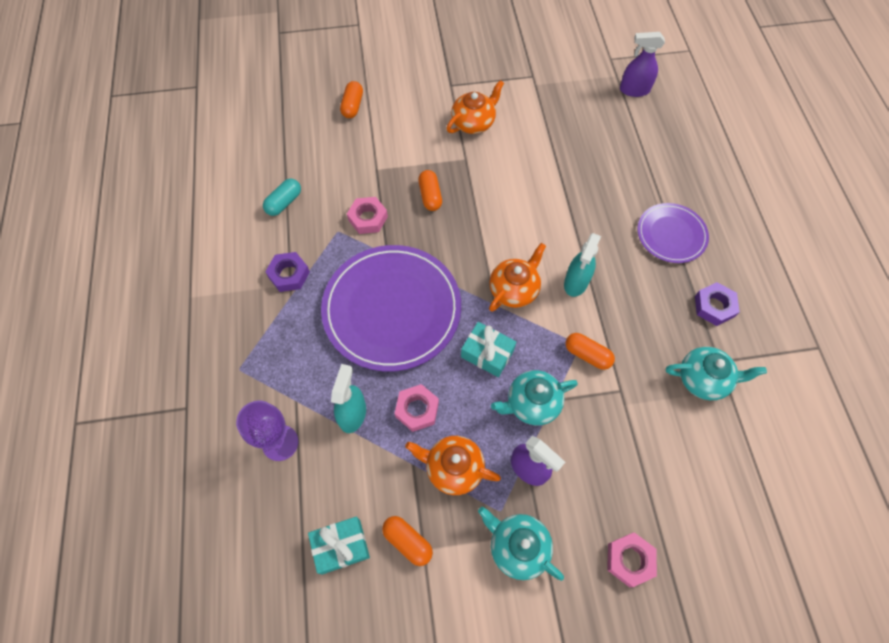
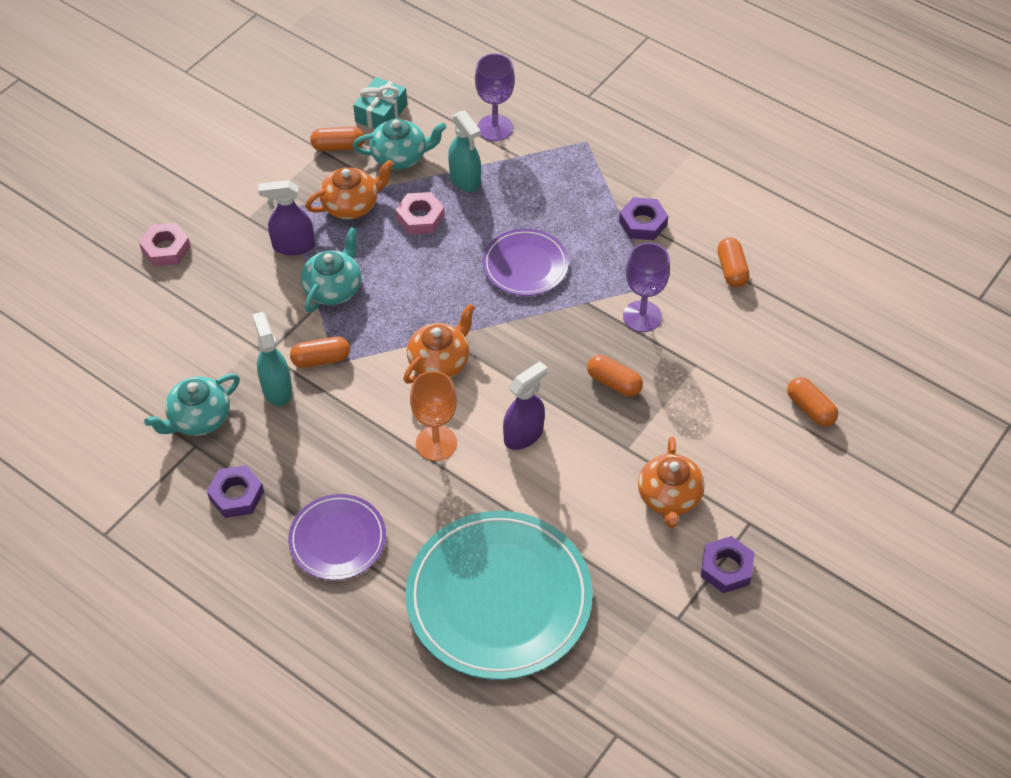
camera: 135 degrees right, 10 degrees down
turquoise capsule [263,178,301,216] -> orange capsule [717,237,750,287]
purple plate [321,245,461,372] -> purple plate [483,229,569,296], size x0.54
pink nut [347,197,388,234] -> purple goblet [623,243,670,332]
turquoise gift [461,322,516,377] -> none
turquoise teapot [478,507,564,581] -> turquoise teapot moved to [352,119,447,169]
orange teapot [489,243,546,312] -> orange teapot turned 135 degrees counterclockwise [403,303,475,384]
turquoise spray bottle [564,233,601,297] -> turquoise spray bottle moved to [252,312,292,406]
purple spray bottle [620,32,665,97] -> purple spray bottle moved to [503,361,547,450]
none -> turquoise plate [405,511,593,680]
none -> orange goblet [410,371,457,461]
none -> purple nut [701,536,754,593]

